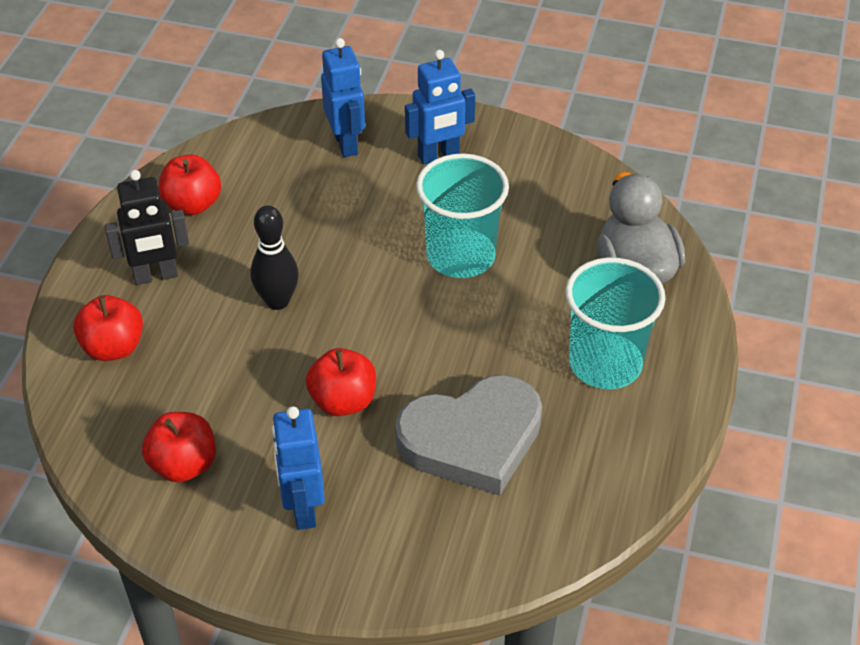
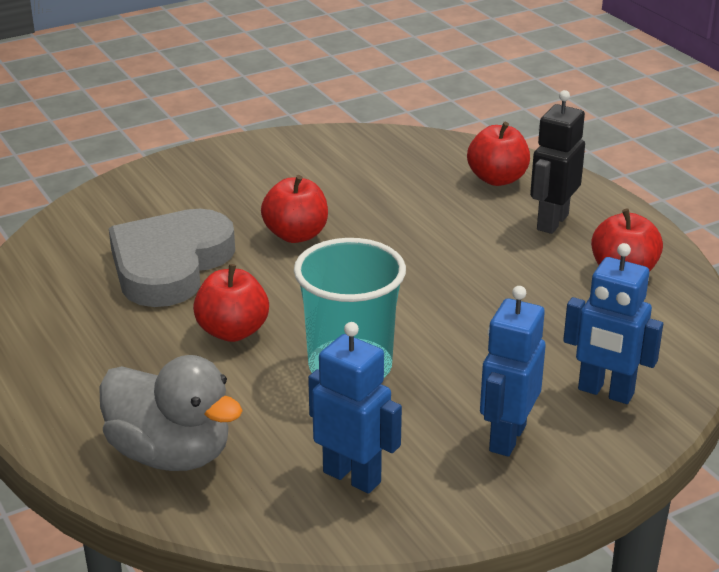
camera: 135 degrees right, 15 degrees down
red apple [142,412,216,482] -> red apple moved to [193,264,269,342]
black bowling pin [250,205,299,310] -> none
blue robot [272,406,325,530] -> blue robot moved to [308,322,402,494]
turquoise cup [566,258,665,389] -> none

